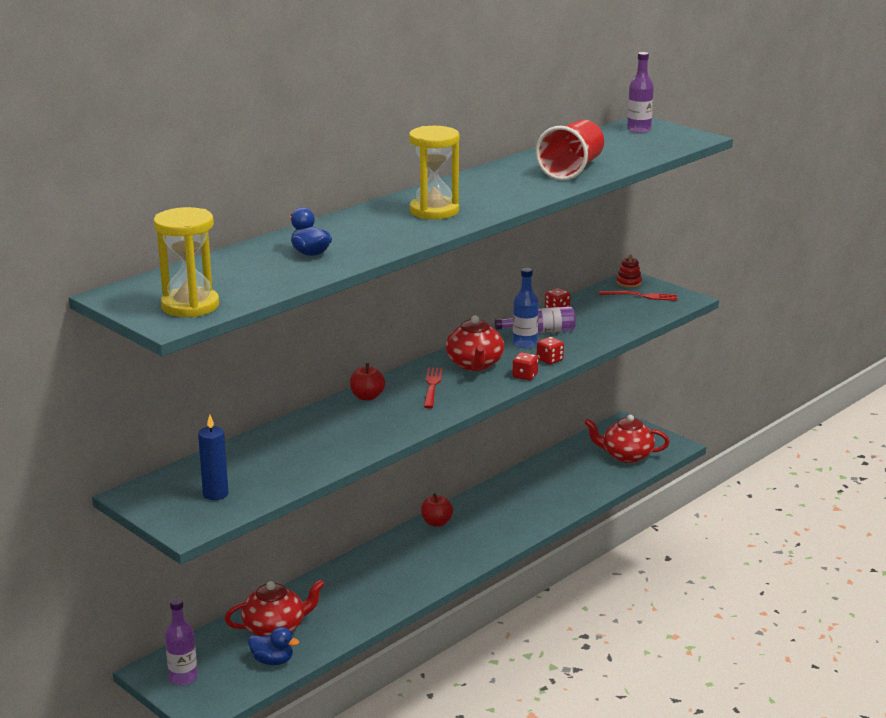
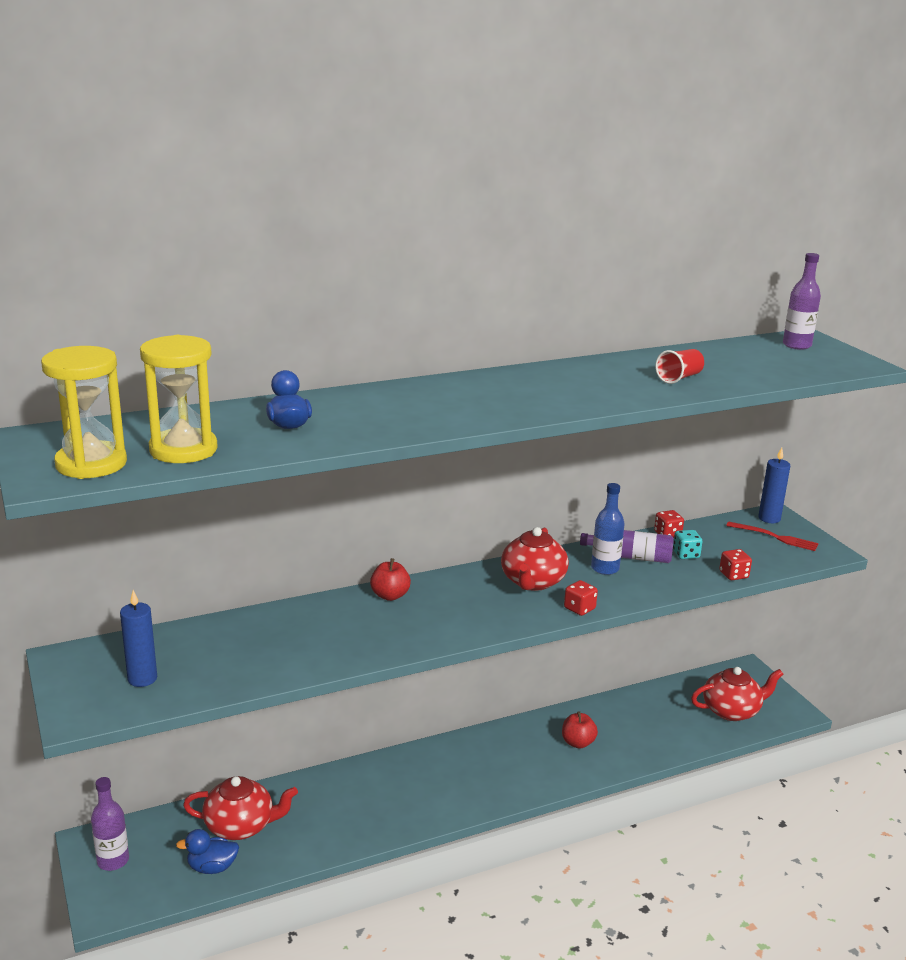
camera: 20 degrees right, 0 degrees up
blue duck [248,627,299,665] -> blue duck turned 135 degrees clockwise [176,829,239,874]
yellow hourglass [409,126,460,219] -> yellow hourglass moved to [140,335,218,463]
red apple [421,493,453,527] -> red apple moved to [562,711,598,749]
red fork [424,367,443,408] -> none
red cup [535,120,604,181] -> red cup [655,349,704,384], size x0.51
red dice [537,337,564,365] -> red dice moved to [719,549,752,580]
red teapot [584,415,670,463] -> red teapot turned 135 degrees clockwise [691,667,783,721]
red stacking toy [616,254,642,288] -> blue candle [758,448,790,523]
none -> turquoise dice [673,530,703,559]

